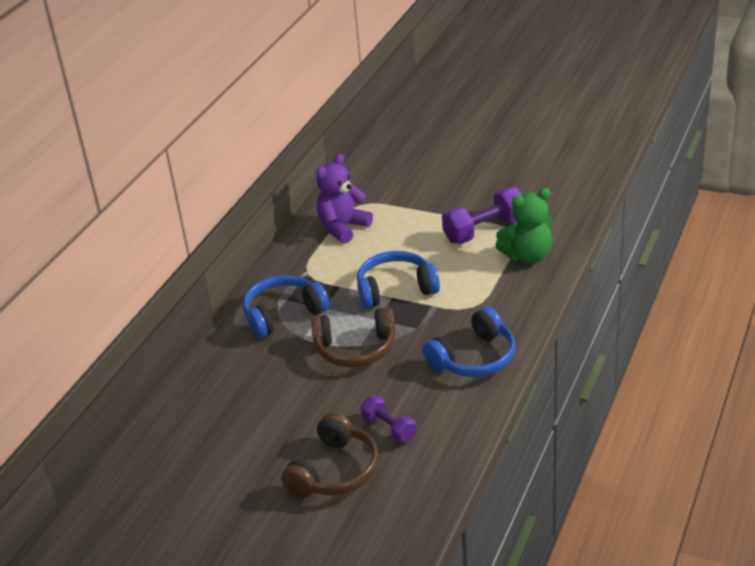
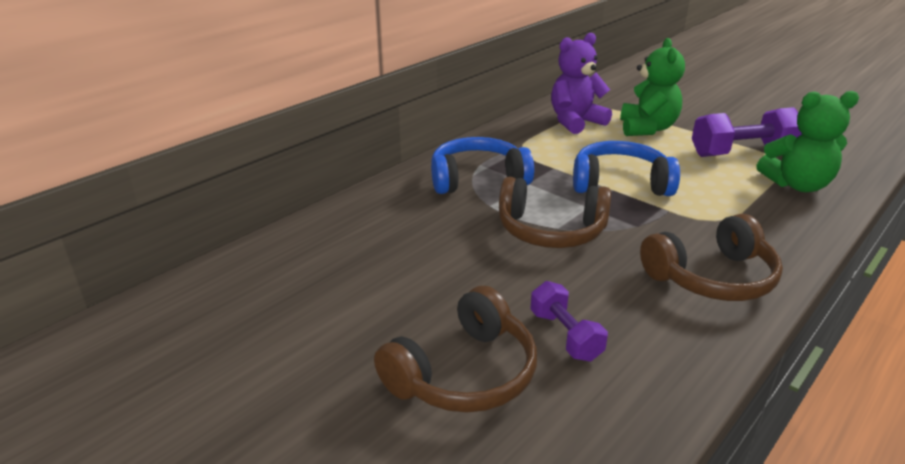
camera: 15 degrees right, 5 degrees down
blue headphones [423,307,516,377] -> brown headphones [640,214,783,301]
none -> green teddy bear [620,38,685,136]

